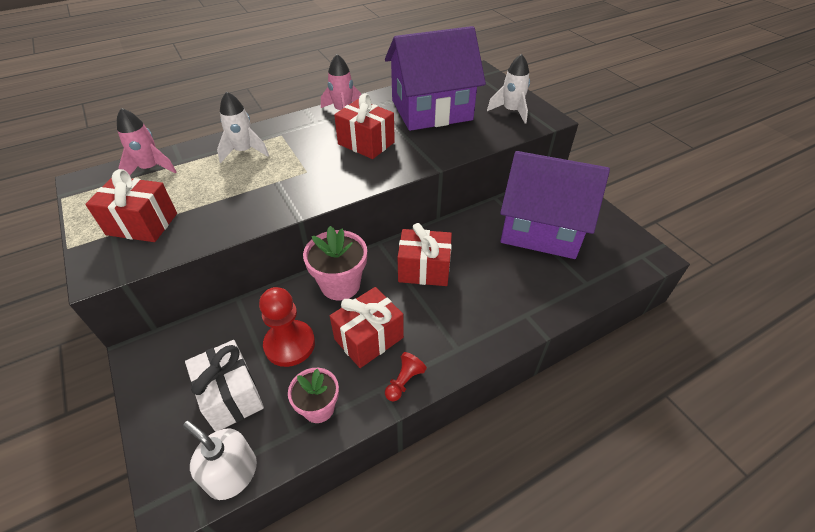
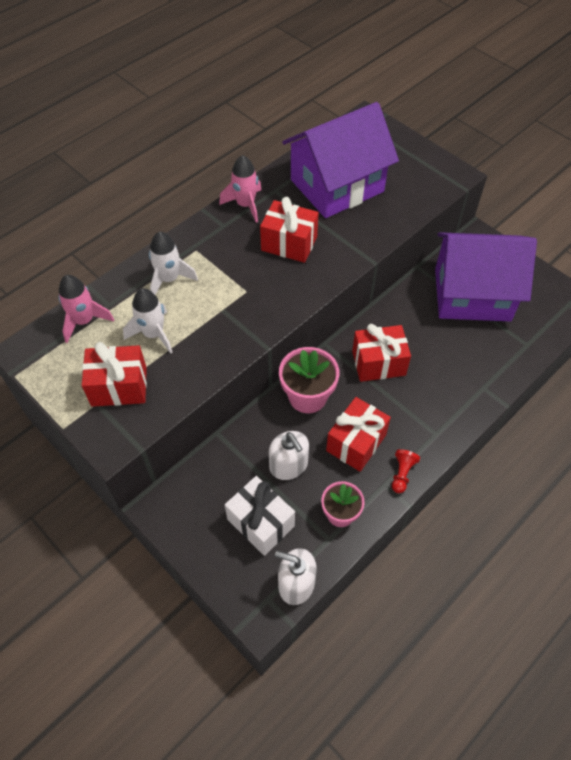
camera: 15 degrees left, 10 degrees up
red pawn [259,287,315,367] -> white soap dispenser [269,431,309,480]
white rocket [487,54,530,124] -> white rocket moved to [123,288,173,354]

